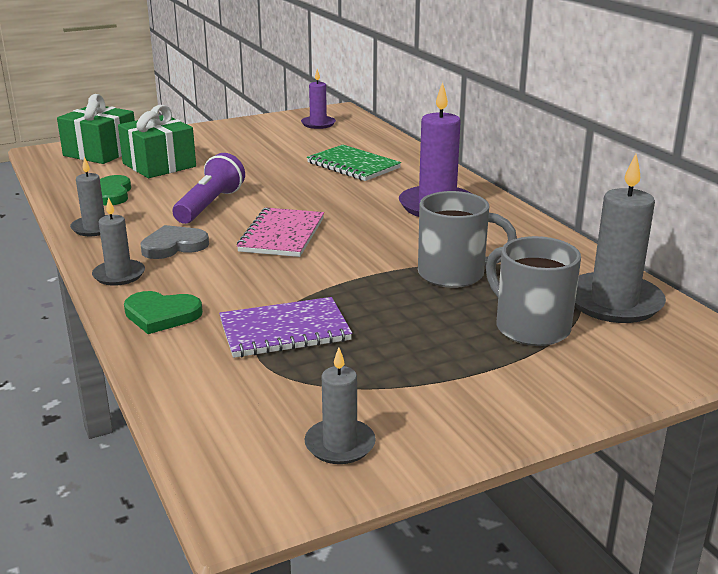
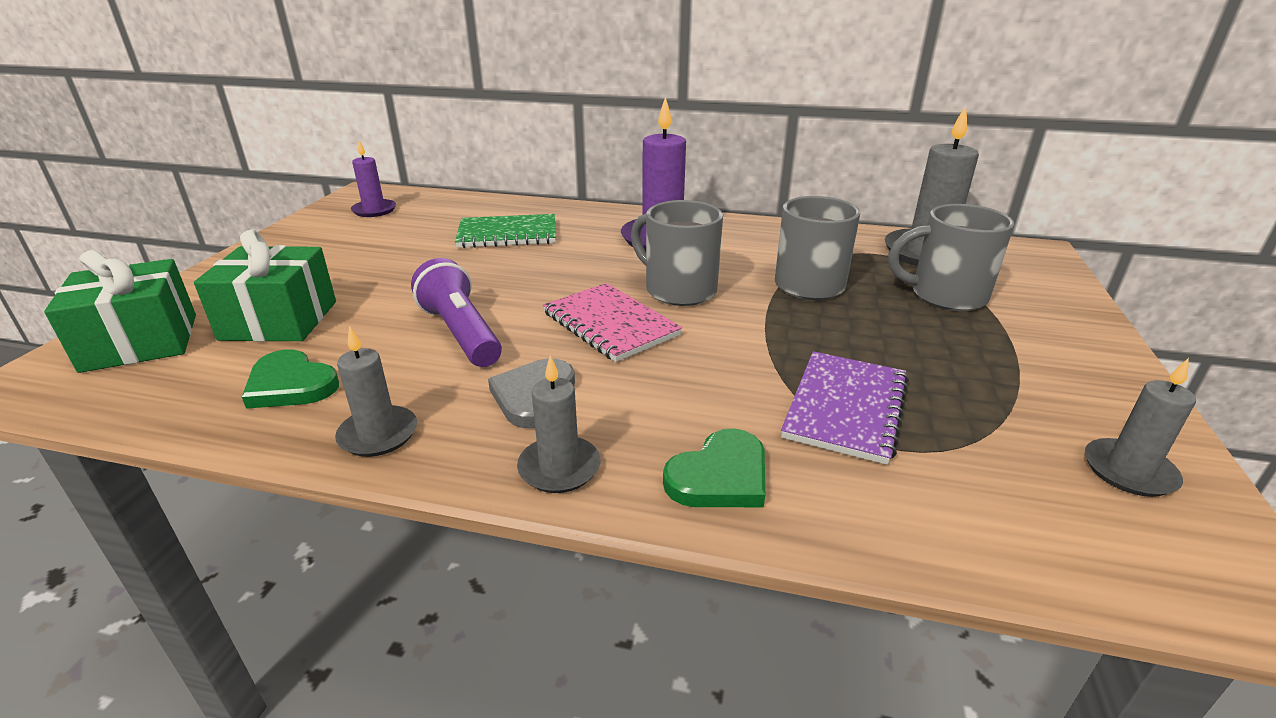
camera: 50 degrees left, 5 degrees up
none -> grey mug [631,200,723,306]

